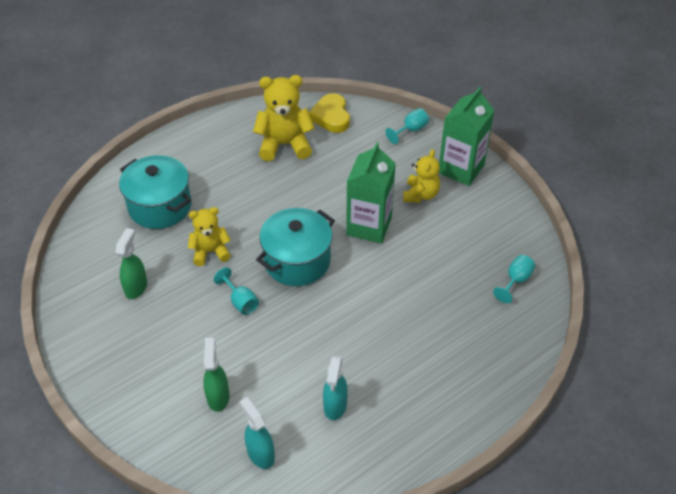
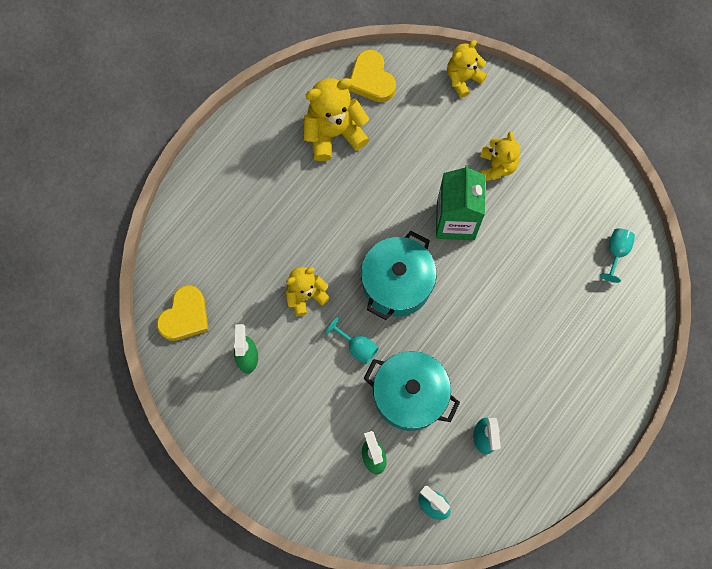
camera: 15 degrees left, 25 degrees up
turquoise pot [119,155,191,229] -> turquoise pot moved to [364,351,460,431]
turquoise goblet [386,108,429,144] -> yellow teddy bear [447,40,487,98]
green carton [439,87,495,186] -> none
none -> yellow heart [157,285,209,341]

